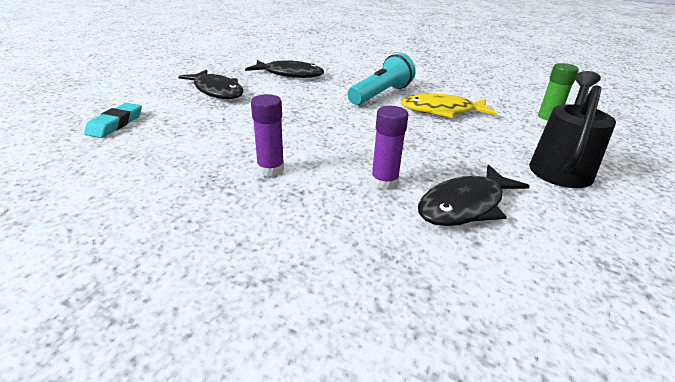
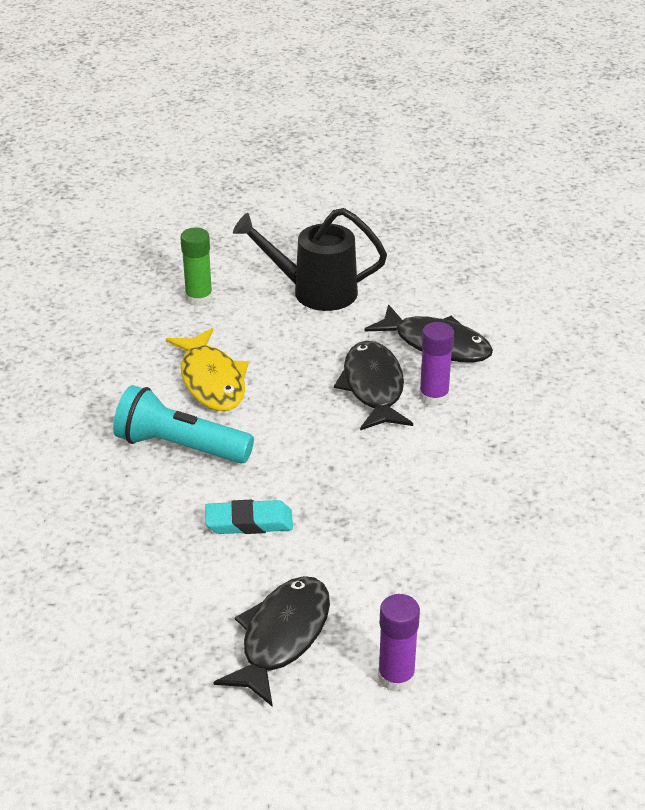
camera: 110 degrees left, 5 degrees up
turquoise eraser [84,103,142,138] -> turquoise eraser moved to [205,500,293,534]
black fish [245,60,324,78] -> black fish moved to [334,341,413,430]
purple glue stick [251,94,284,176] -> purple glue stick moved to [378,594,420,692]

